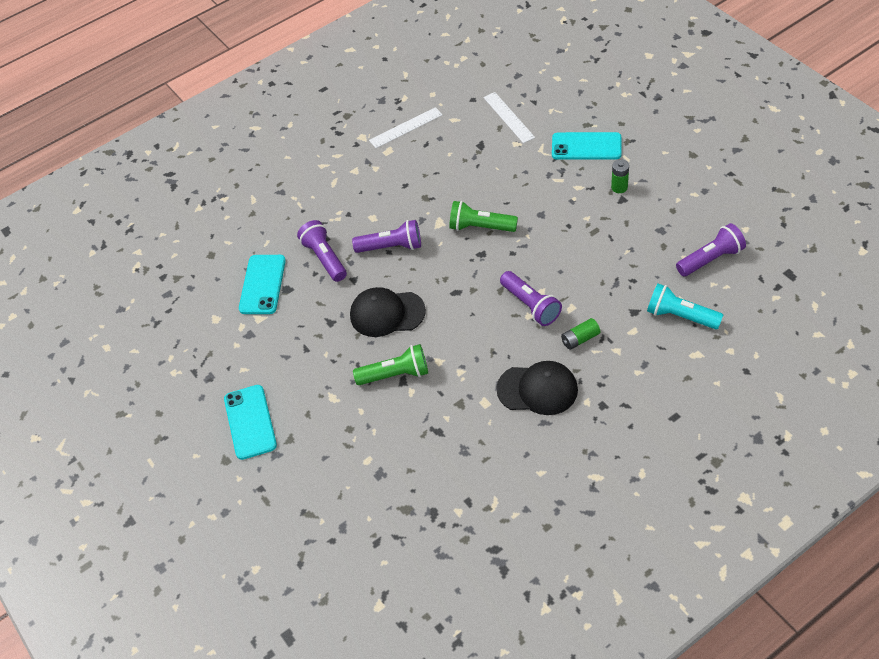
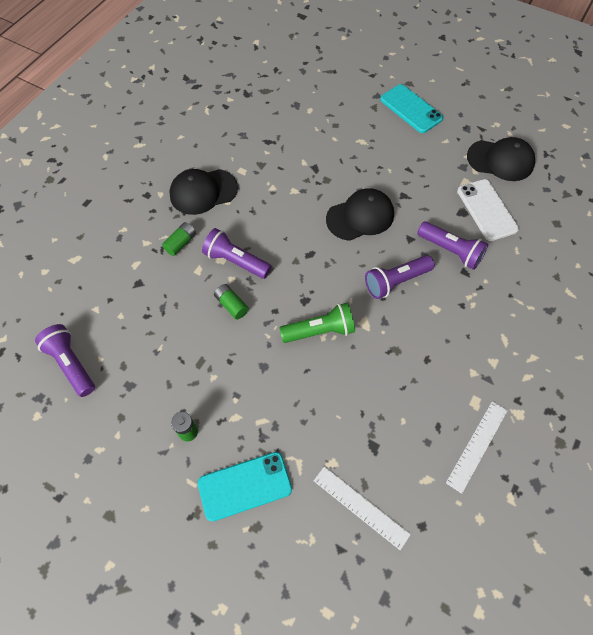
camera: 150 degrees right, 10 degrees up
turquoise phone [239,255,286,314] -> white phone [457,179,519,241]
green flashlight [353,344,428,385] -> none
turquoise flashlight [647,283,723,329] -> none
purple flashlight [676,223,746,276] -> purple flashlight turned 105 degrees clockwise [35,324,95,397]
none -> green battery [214,284,249,319]
none -> black cap [467,137,535,181]

